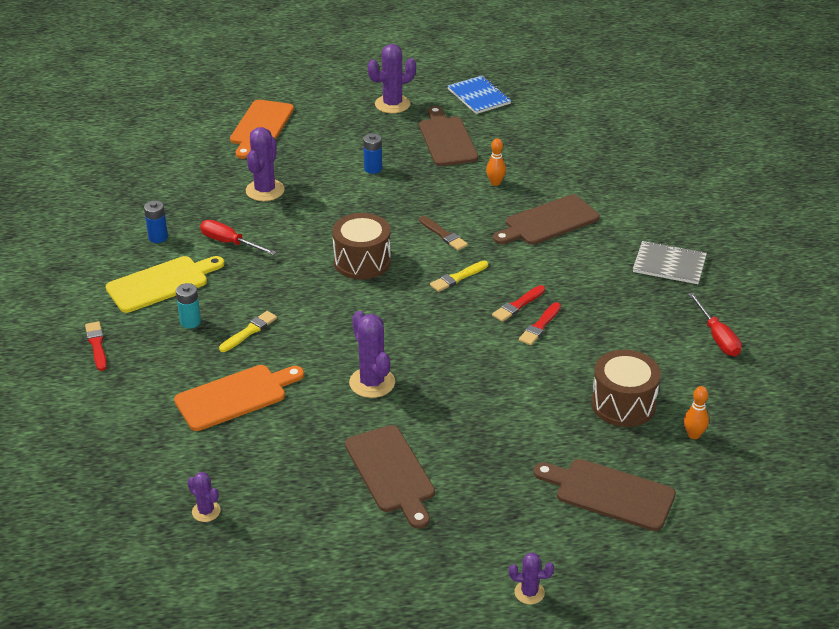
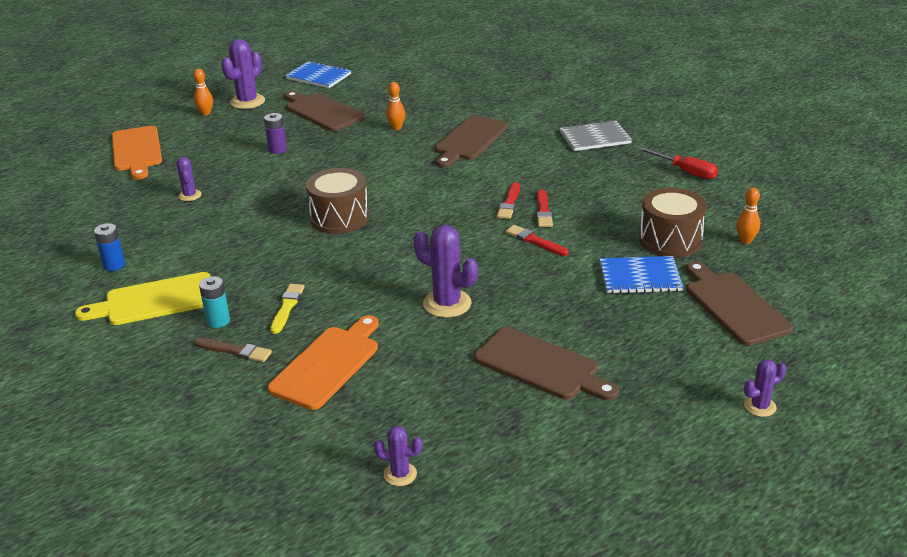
camera: 30 degrees left, 5 degrees down
red brush [85,321,107,371] -> red brush moved to [505,225,569,256]
yellow cutting board [106,256,224,313] -> yellow cutting board turned 135 degrees counterclockwise [75,272,211,325]
red screwdriver [200,220,277,255] -> none
purple cactus [246,127,285,201] -> purple cactus [177,157,202,201], size x0.56
blue battery [363,133,382,174] -> purple battery [264,113,287,154]
brown brush [419,216,468,250] -> brown brush moved to [194,338,272,362]
yellow brush [430,261,488,292] -> none
brown cutting board [533,459,676,531] -> brown cutting board turned 75 degrees clockwise [686,261,793,346]
none -> orange bowling pin [194,69,213,116]
none -> blue notebook [600,256,683,294]

